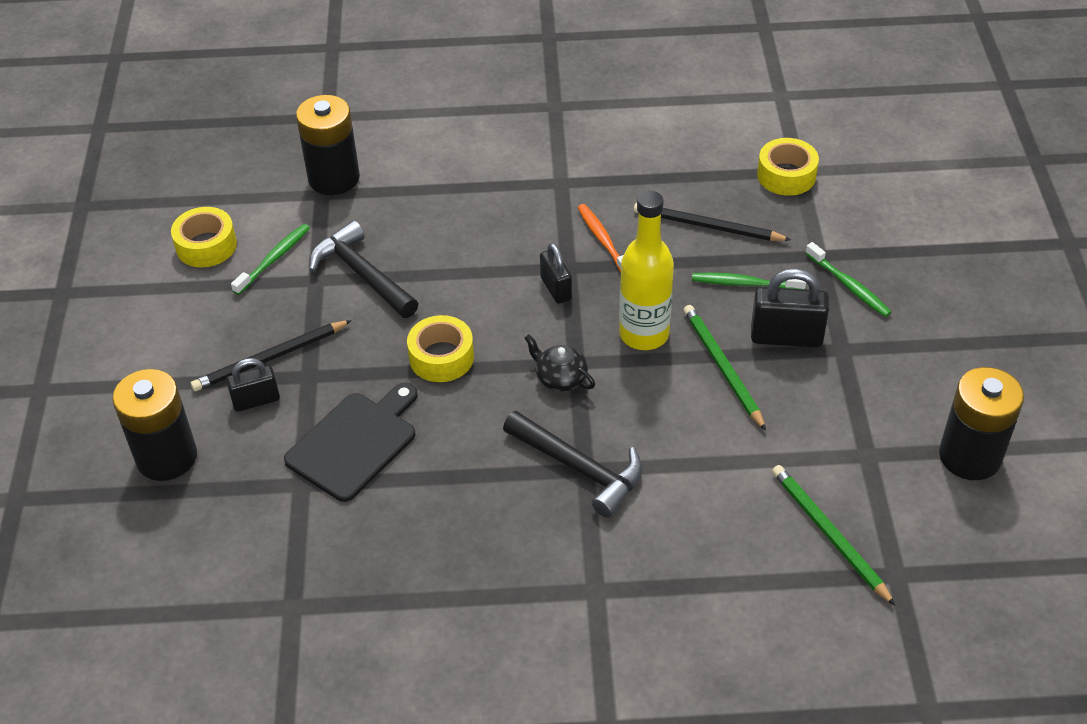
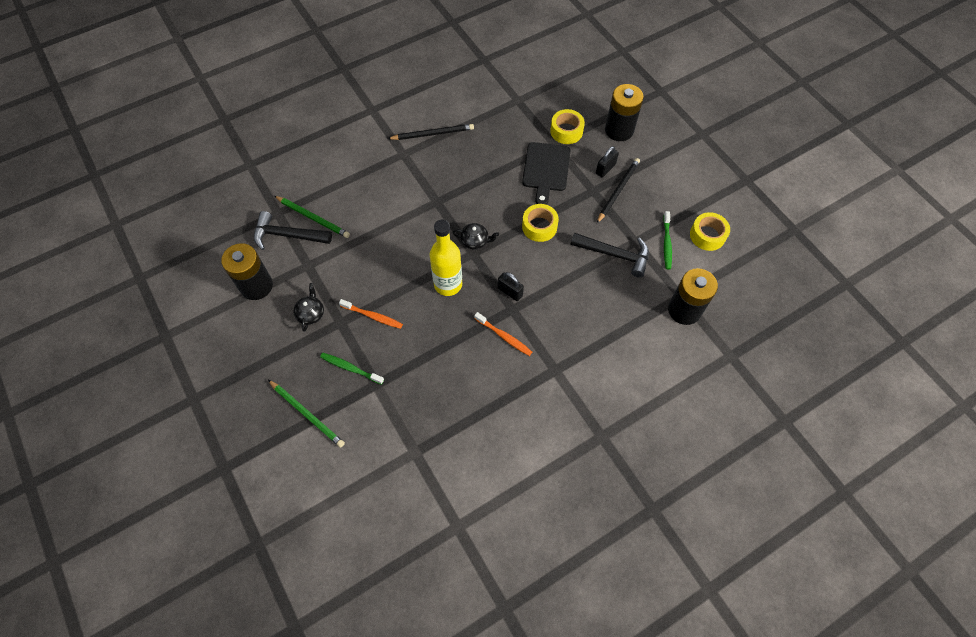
camera: 150 degrees right, 15 degrees up
black hammer [503,411,642,518] -> black hammer moved to [254,211,332,250]
black pencil [634,203,791,241] -> black pencil moved to [387,124,474,140]
green pencil [683,305,766,431] -> green pencil moved to [268,380,345,448]
green toothbrush [692,273,806,289] -> none
black padlock [751,268,829,347] -> orange toothbrush [339,299,403,329]
yellow tape [757,138,819,196] -> yellow tape moved to [550,109,585,144]
none -> black teapot [293,283,324,332]

